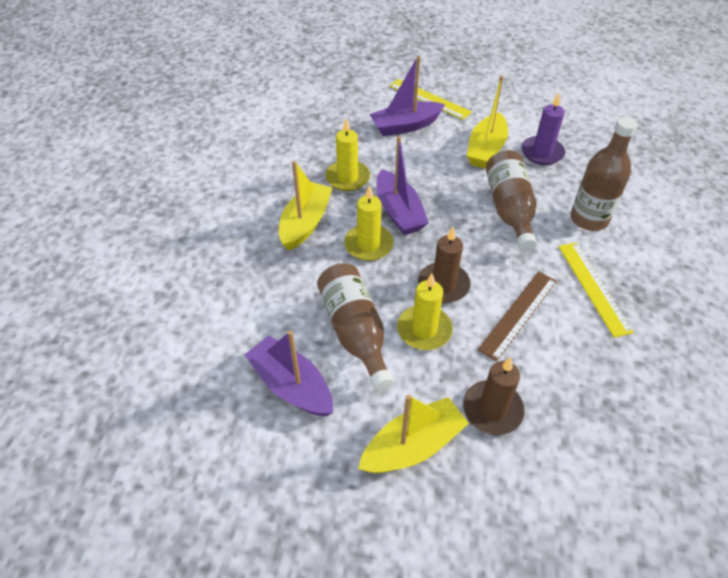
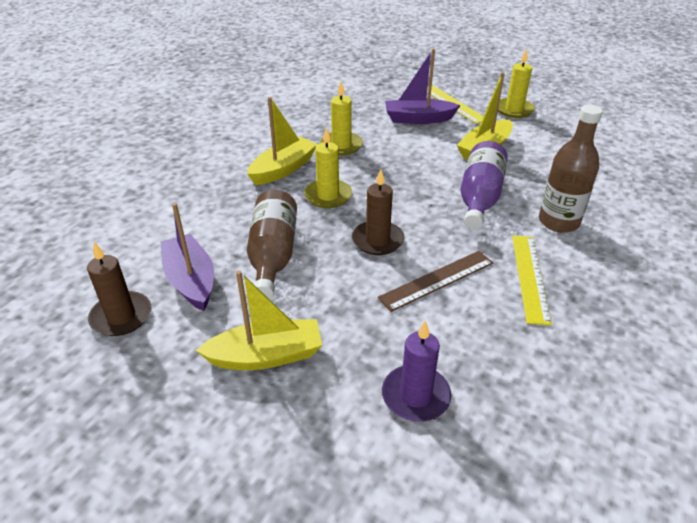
camera: 20 degrees right, 10 degrees down
purple boat [377,136,429,235] -> none
yellow candle [397,273,453,350] -> yellow candle moved to [498,49,535,118]
brown candle [463,357,525,435] -> brown candle moved to [87,242,151,336]
brown bottle [486,150,537,252] -> purple bottle [460,141,508,230]
purple candle [521,93,565,165] -> purple candle moved to [382,320,451,422]

